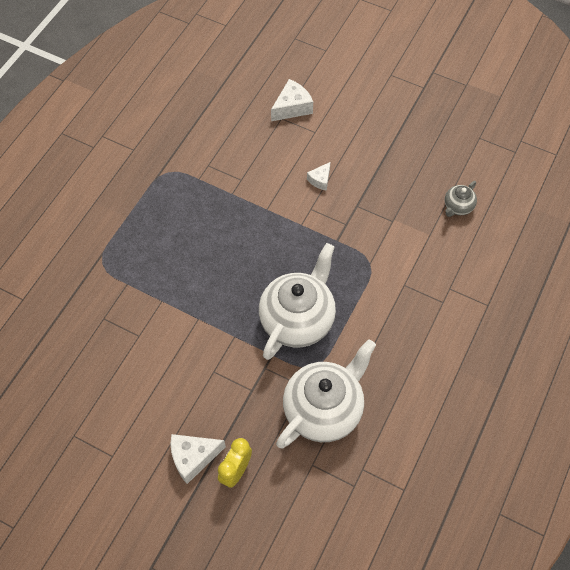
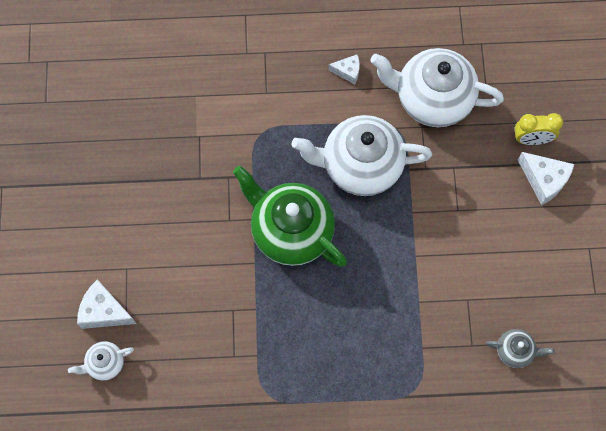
camera: 120 degrees left, 10 degrees up
white cheese [307,162,330,191] -> white cheese moved to [328,54,360,84]
grey teapot [445,181,477,217] -> grey teapot moved to [486,329,555,368]
none -> white teapot [68,341,134,381]
none -> green teapot [233,166,347,267]

